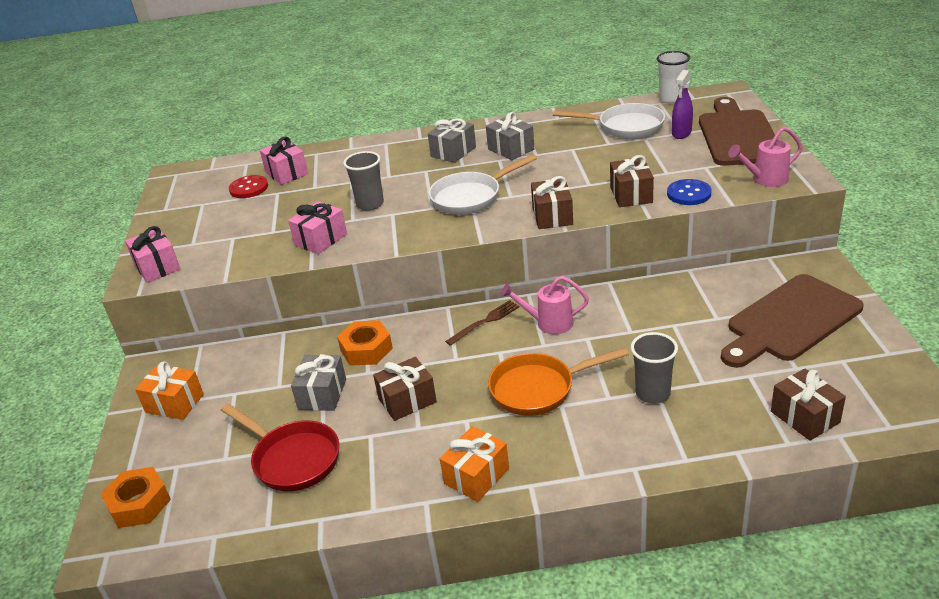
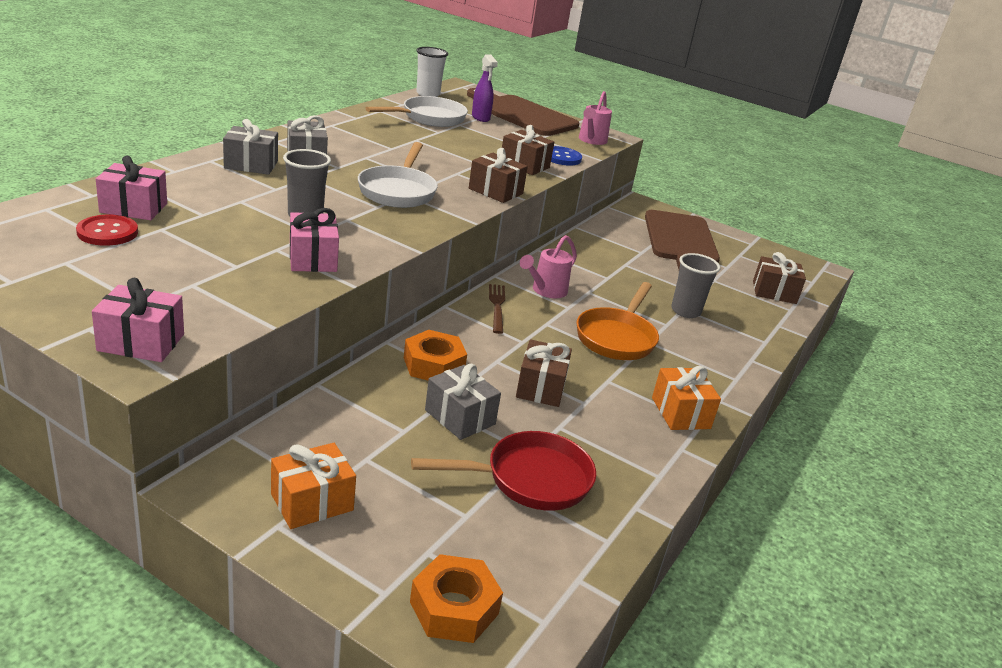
camera: 60 degrees left, 5 degrees down
grey gift [486,112,534,160] -> grey gift moved to [223,119,278,175]

